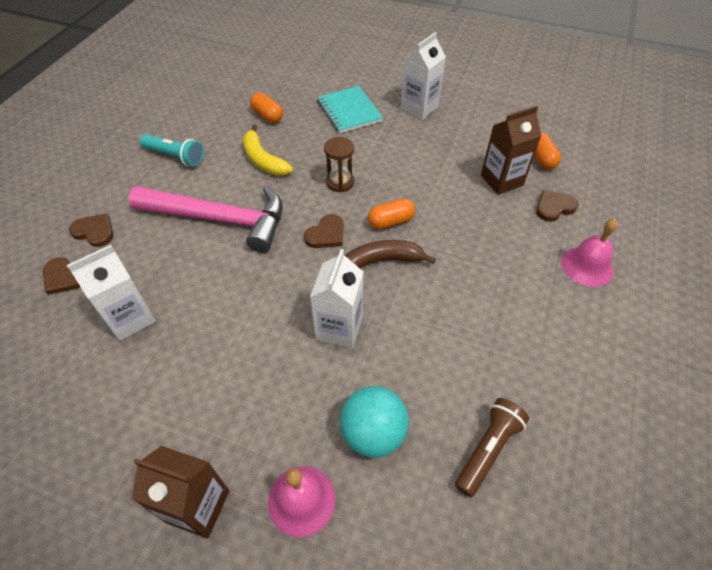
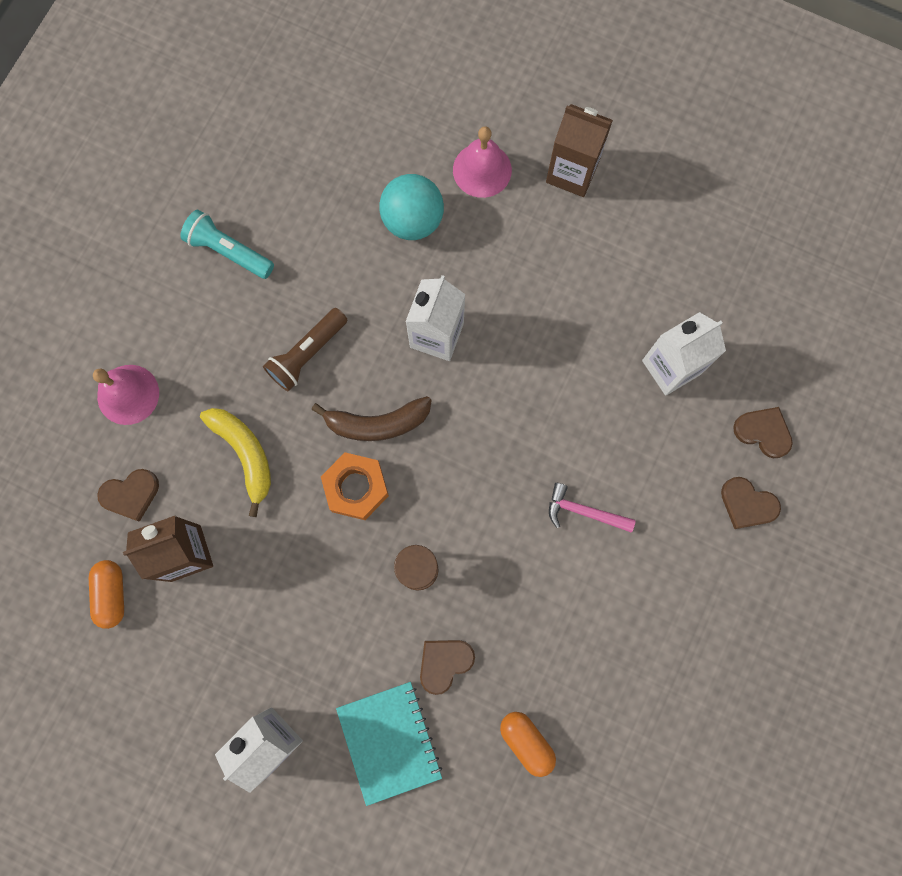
camera: 175 degrees left, 25 degrees up
pink hammer [129,186,283,253] -> pink hammer [549,483,636,533], size x0.42
turquoise flashlight [140,134,204,166] -> turquoise flashlight moved to [180,210,274,279]
yellow banana [243,124,293,176] -> yellow banana moved to [200,408,271,517]
brown heart [304,214,344,248] -> brown heart moved to [420,640,475,695]
orange capsule [368,198,415,229] -> orange nut [321,452,389,520]
brown flashlight [455,398,529,497] -> brown flashlight moved to [263,308,347,391]

